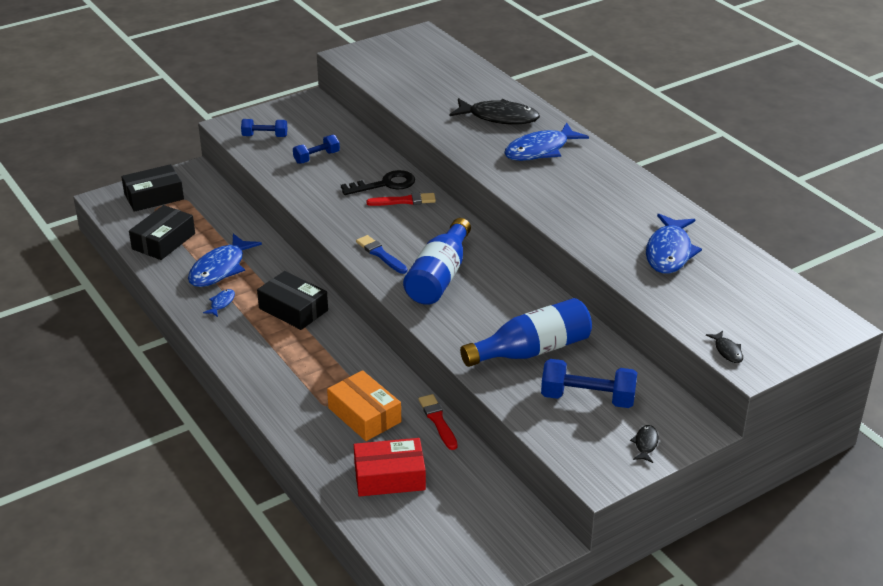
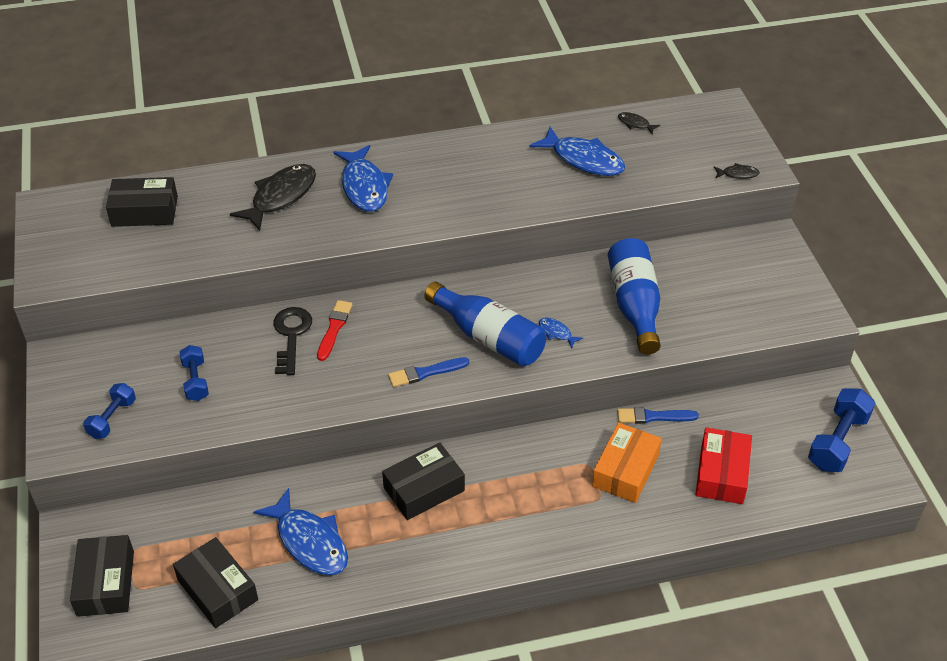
camera: 70 degrees left, 10 degrees up
blue fish [203,289,235,317] -> blue fish moved to [539,318,583,349]
orange box [327,370,401,441] -> orange box turned 45 degrees counterclockwise [592,423,662,503]
red brush [418,394,458,450] -> blue brush [617,407,699,424]
blue dumbbell [541,359,637,408] -> blue dumbbell moved to [808,388,875,472]
black fish [630,425,658,463] -> black fish moved to [618,112,660,134]
none -> black box [106,177,178,227]

